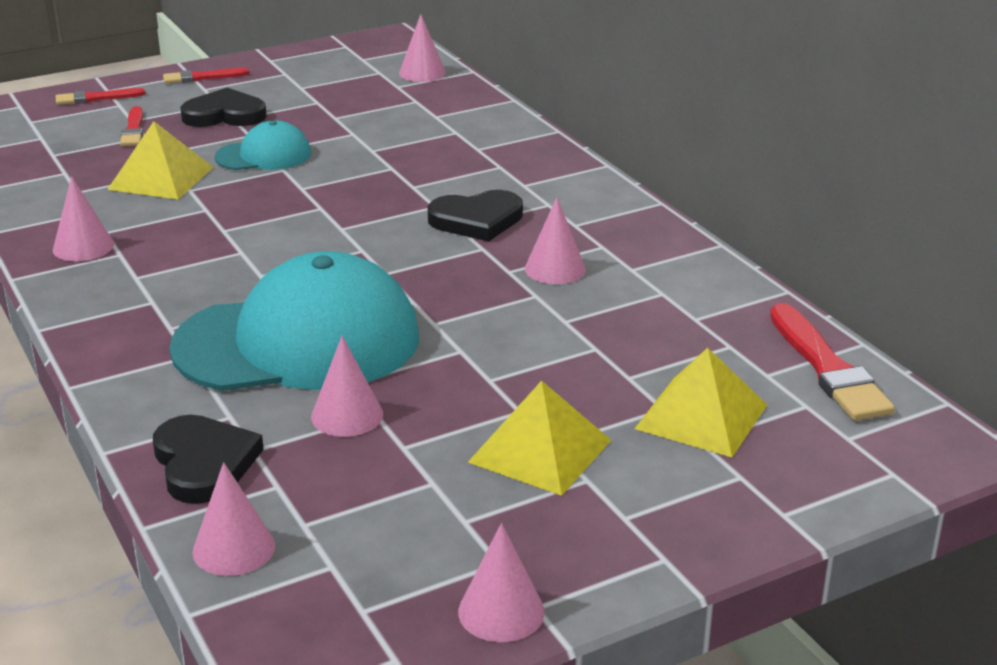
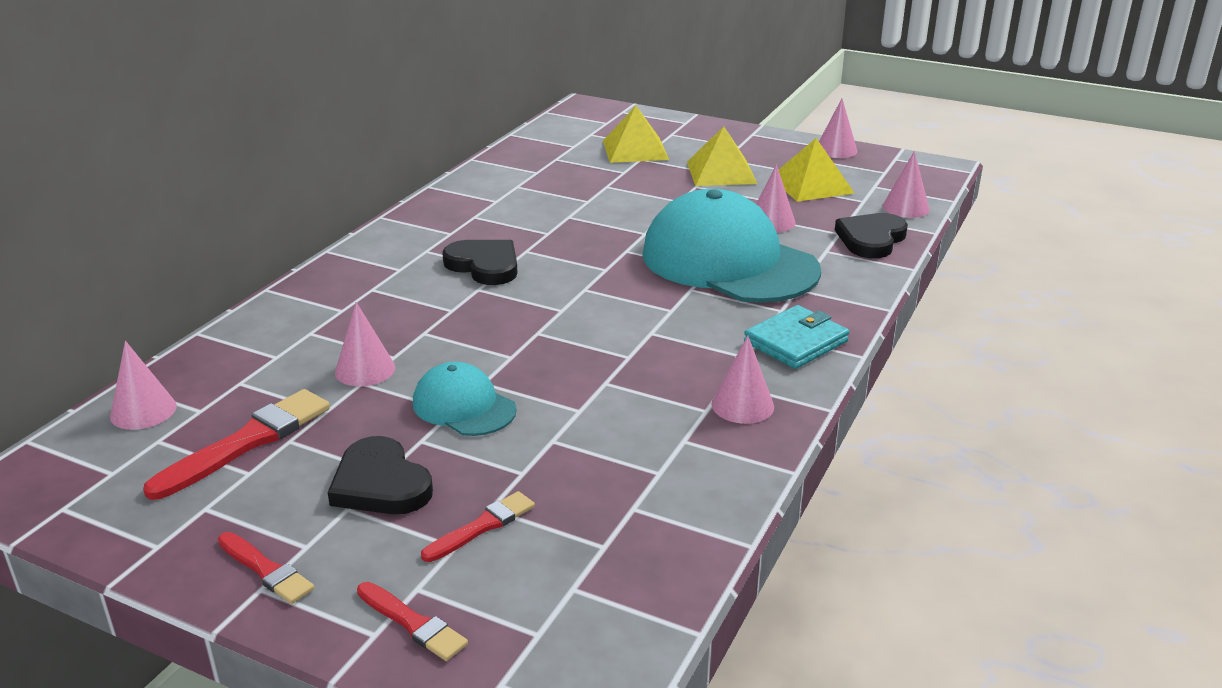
camera: 125 degrees left, 0 degrees up
yellow pyramid [107,121,213,200] -> yellow pyramid moved to [779,138,854,202]
pink cone [525,197,586,284] -> pink cone moved to [335,302,395,387]
red brush [770,303,895,421] -> red brush moved to [143,389,330,500]
none -> turquoise wallet [744,305,849,369]

